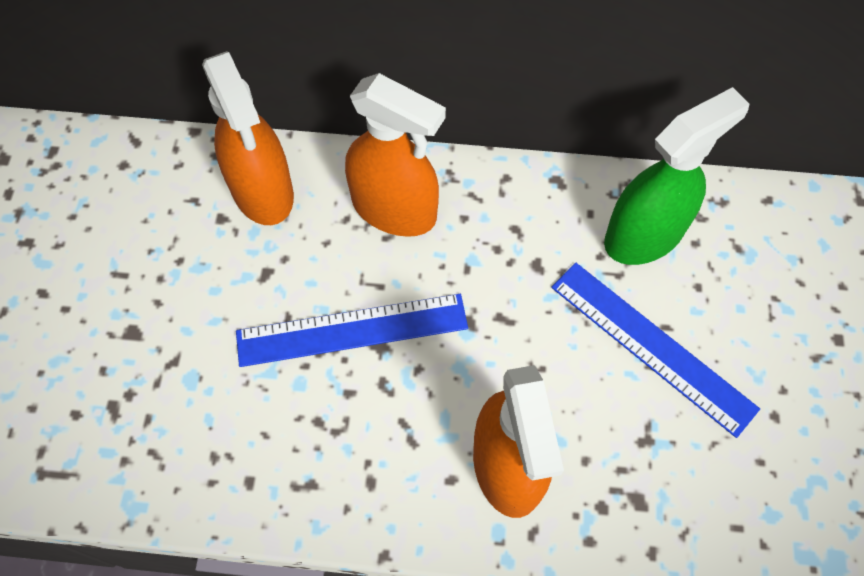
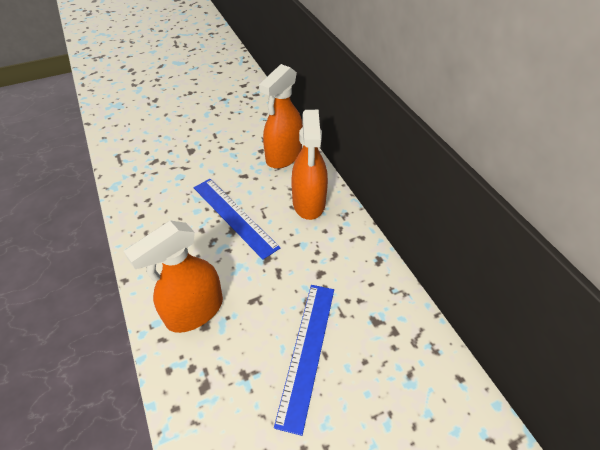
camera: 60 degrees right, 15 degrees down
green spray bottle [604,87,749,265] -> none

